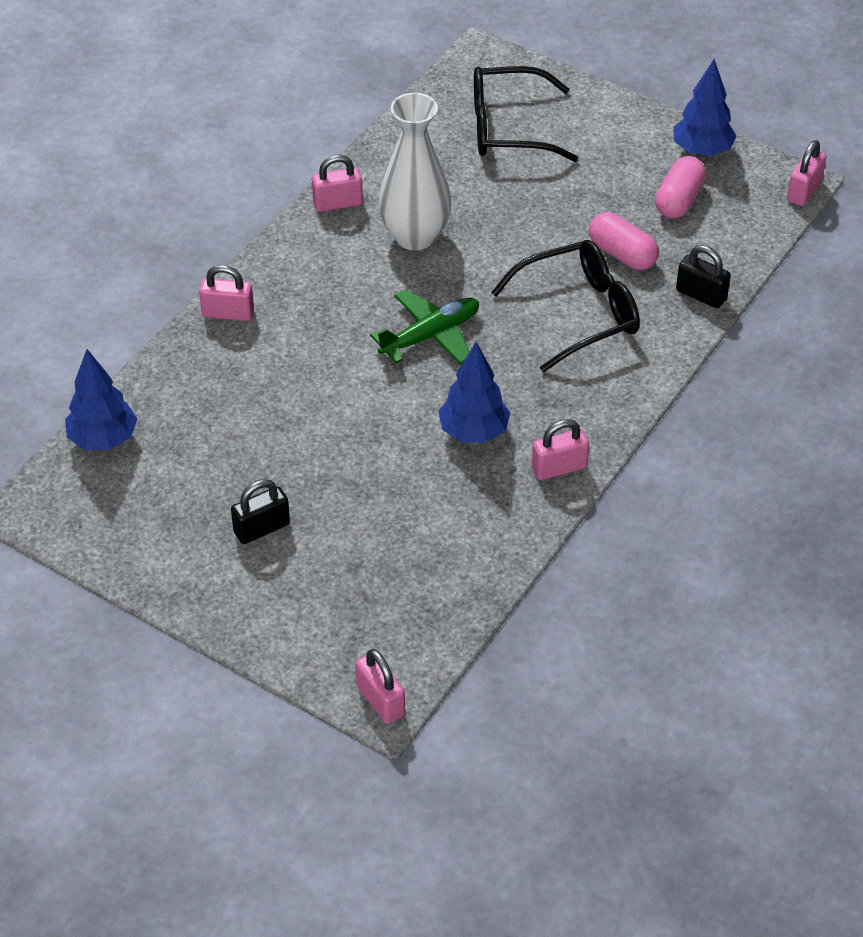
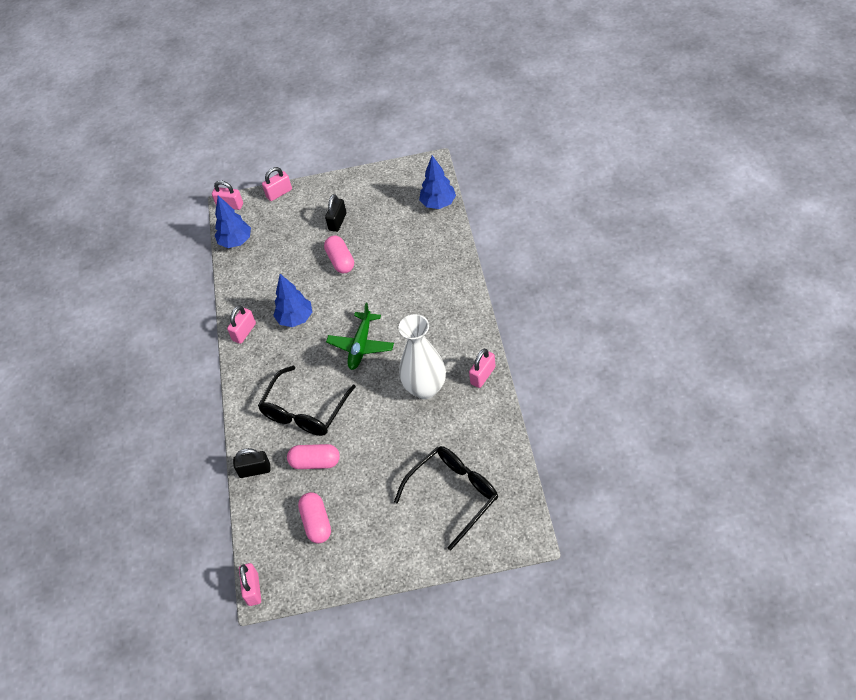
camera: 145 degrees right, 5 degrees up
pink padlock [199,265,254,321] -> pink padlock moved to [262,167,292,201]
blue tree [673,59,737,156] -> blue tree moved to [215,196,251,248]
none -> pink capsule [324,236,354,273]

